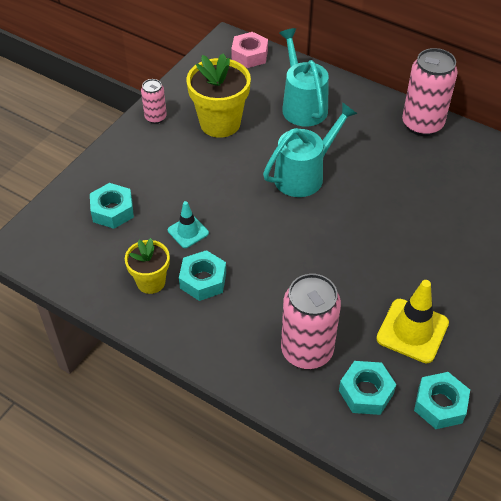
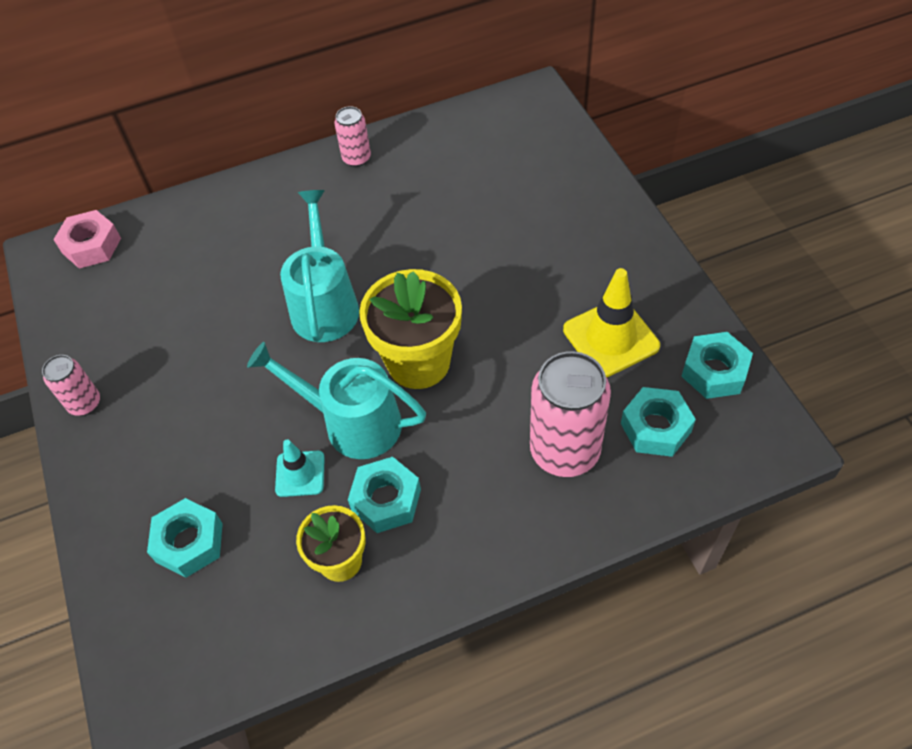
camera: 50 degrees left, 5 degrees up
yellow flower pot [186,53,251,138] -> yellow flower pot moved to [359,269,462,389]
turquoise watering can [279,28,329,126] -> turquoise watering can moved to [247,342,426,459]
pink can [402,48,458,136] -> pink can [335,106,371,167], size x0.53

